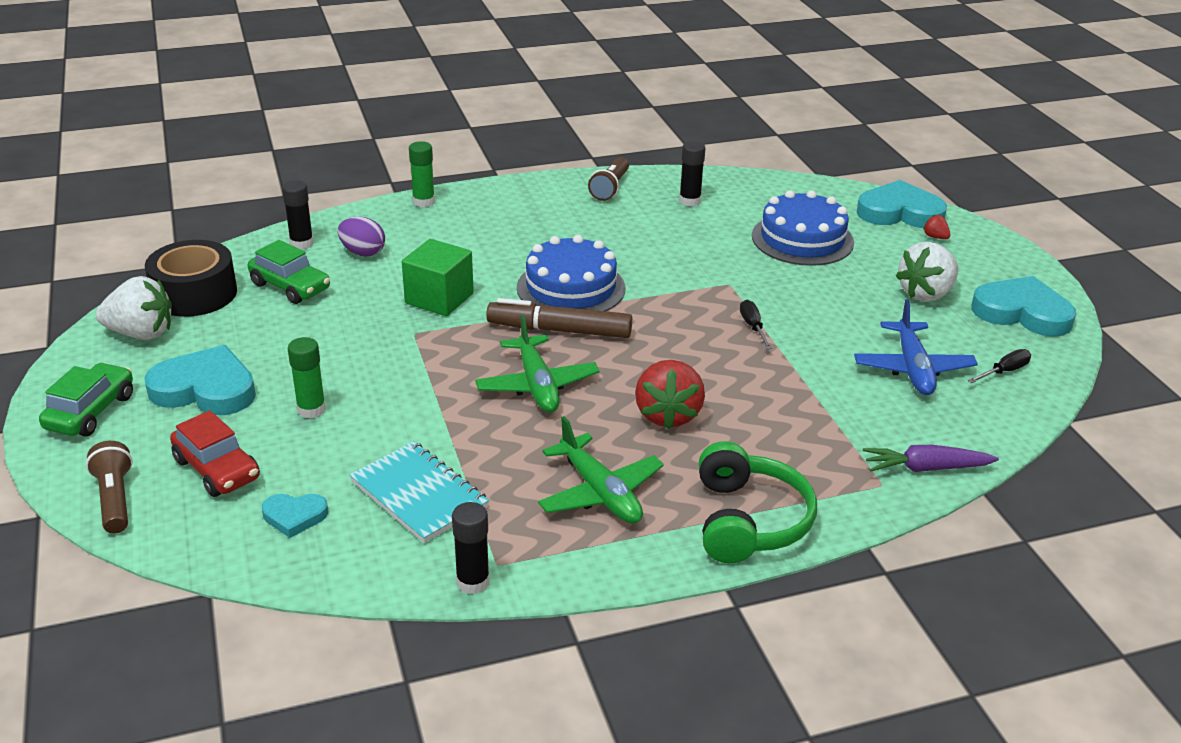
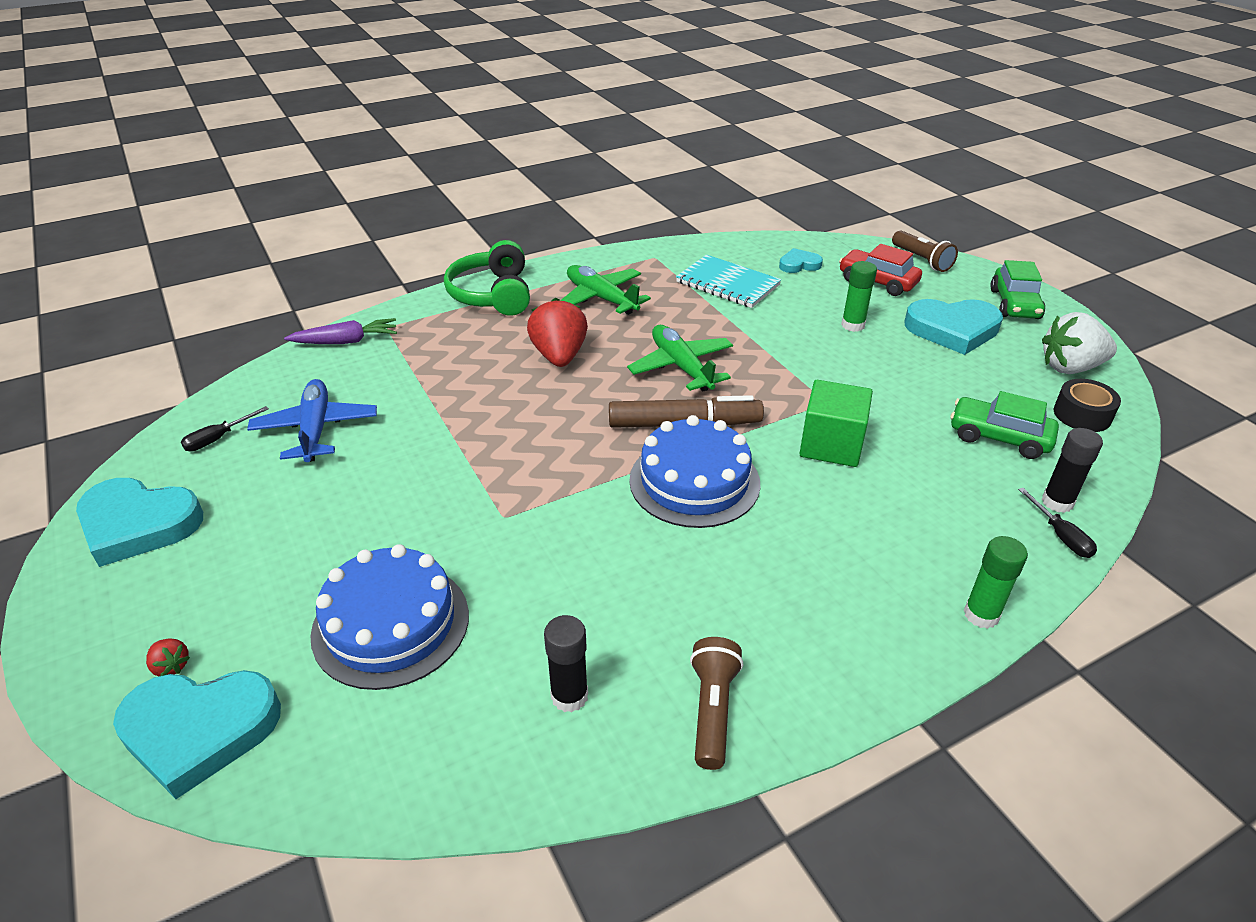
camera: 170 degrees right, 5 degrees up
black tape [145,240,237,317] -> black tape [1054,379,1121,432], size x0.61
purple egg [338,217,385,257] -> none
black glue stick [452,502,490,594] -> none
black screwdriver [740,300,772,349] -> black screwdriver moved to [1018,488,1097,558]
white strawberry [896,242,958,302] -> none

